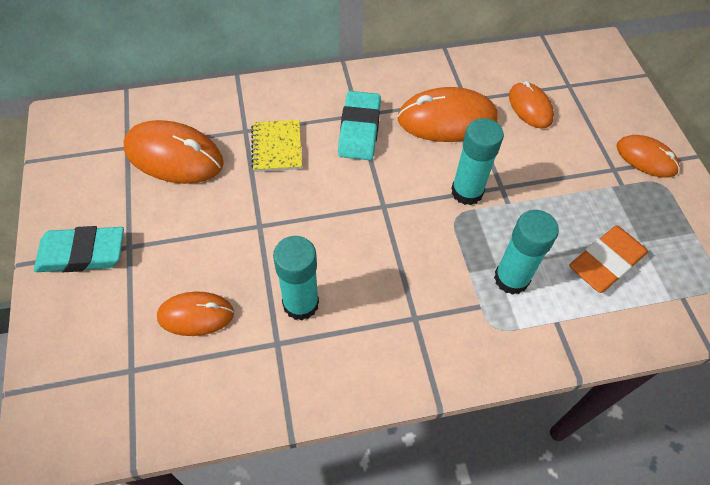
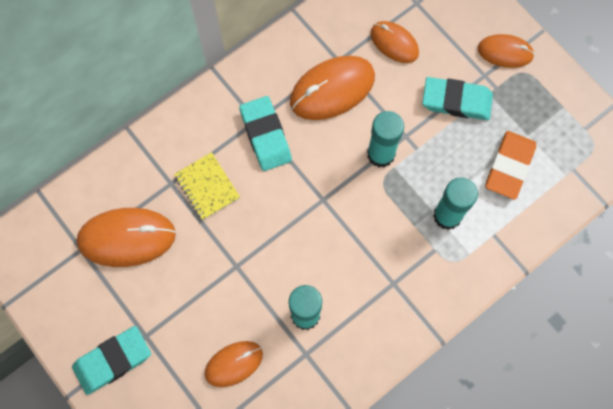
camera: 25 degrees left, 15 degrees up
none -> turquoise eraser [422,77,493,120]

